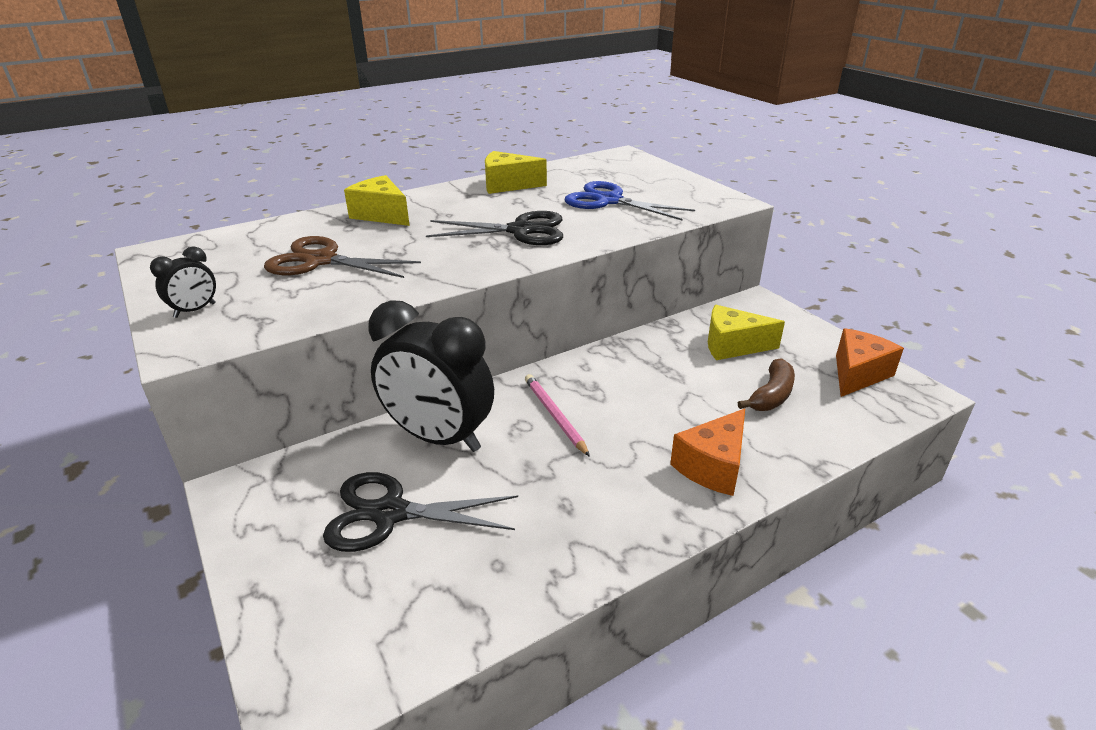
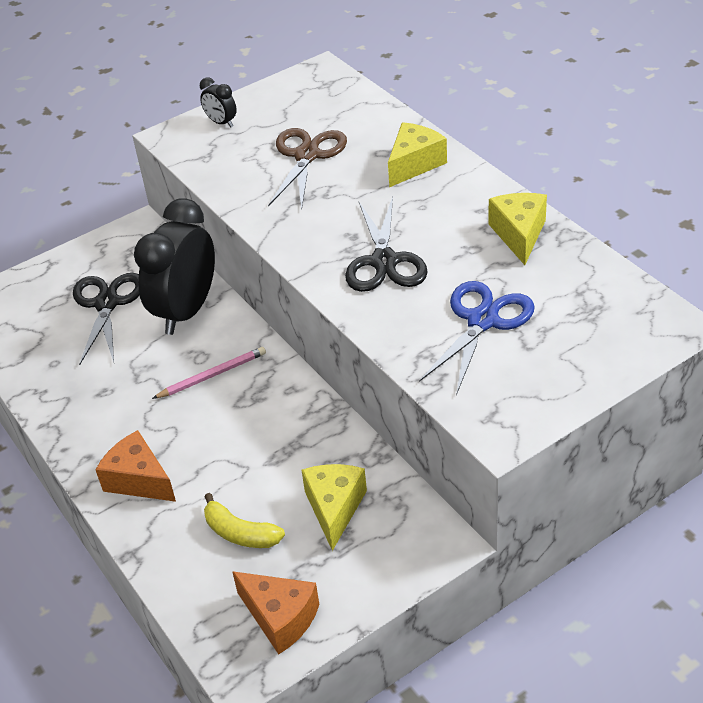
camera: 90 degrees right, 10 degrees up
brown banana [738,358,795,411] -> yellow banana [204,493,285,548]

